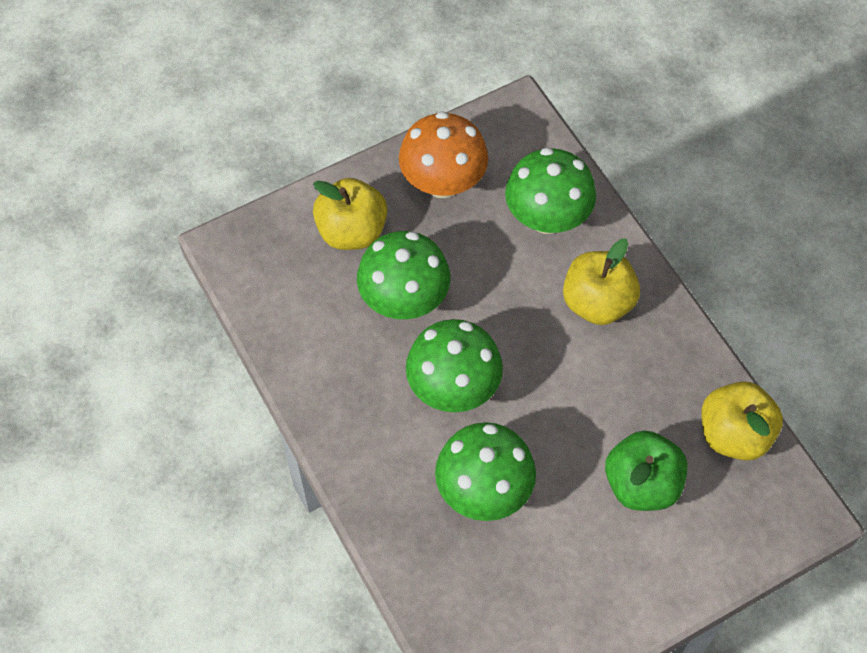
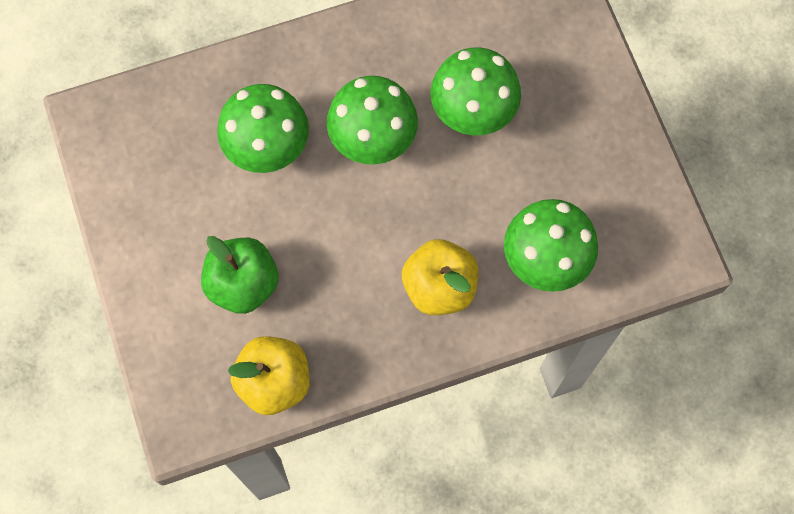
camera: 100 degrees right, 10 degrees up
yellow apple [313,178,387,250] -> none
orange mushroom [399,111,488,198] -> none

